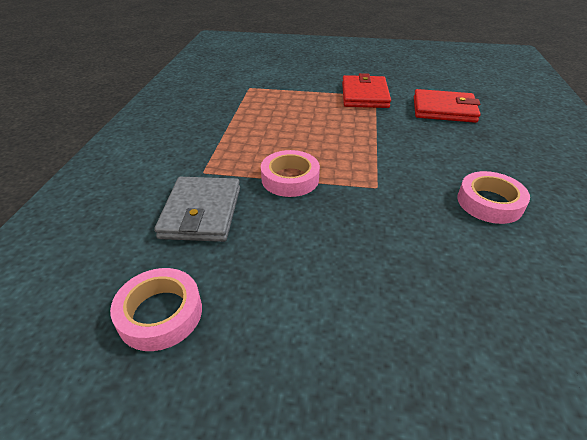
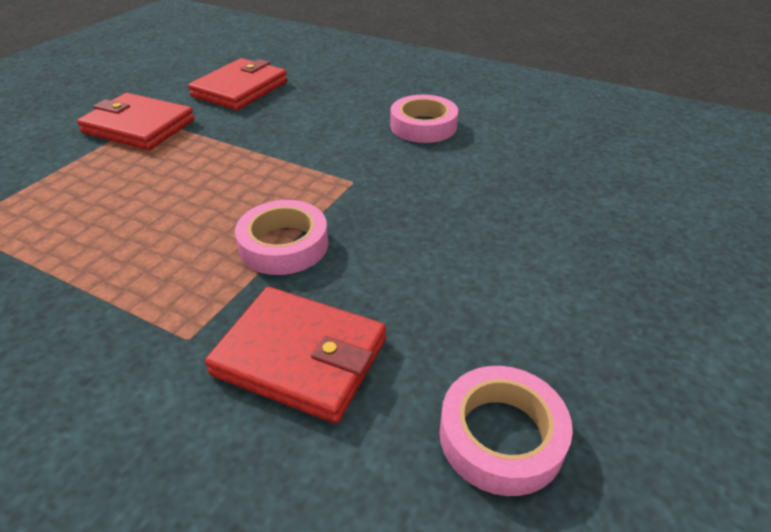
camera: 70 degrees left, 0 degrees up
grey wallet [154,177,240,242] -> red wallet [205,287,386,423]

